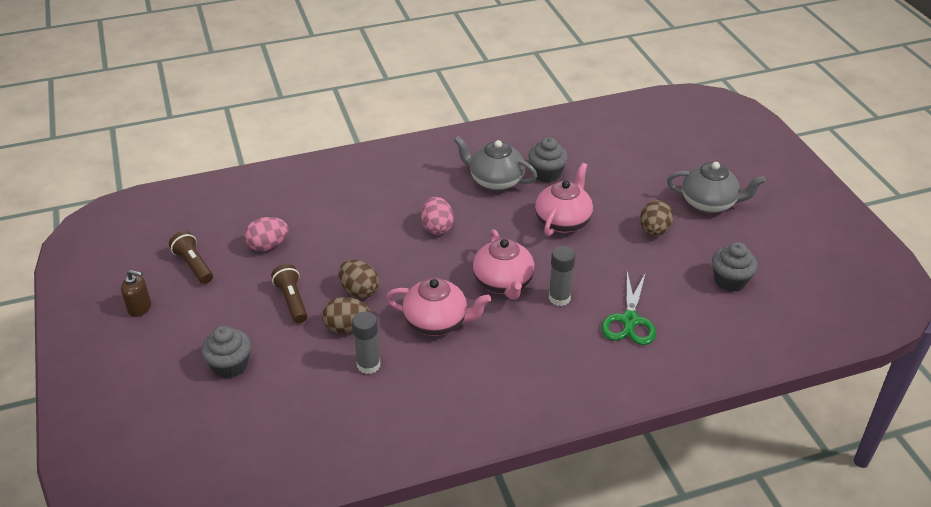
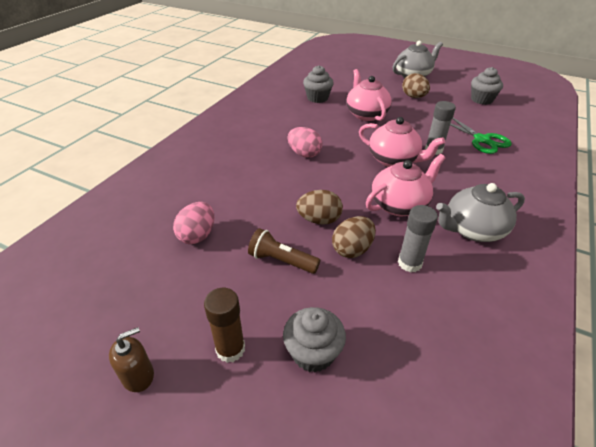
camera: 45 degrees left, 0 degrees up
brown flashlight [169,231,213,284] -> none
grey teapot [454,136,537,191] -> grey teapot moved to [436,183,525,242]
none -> brown glue stick [204,288,245,363]

